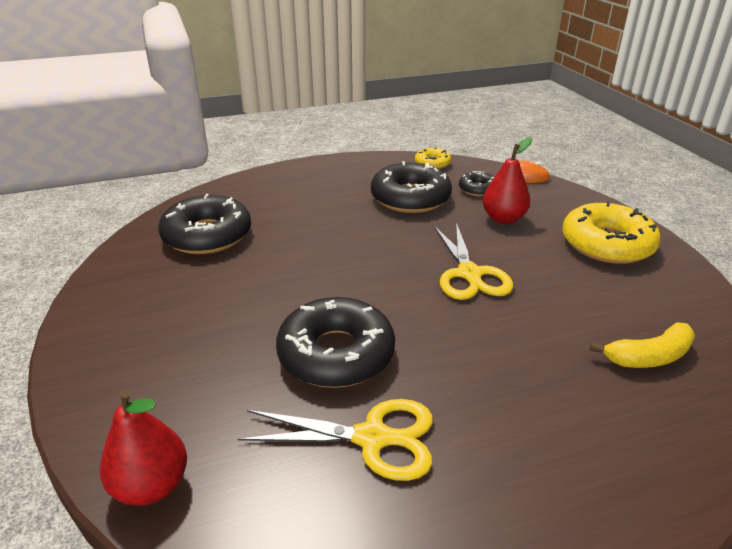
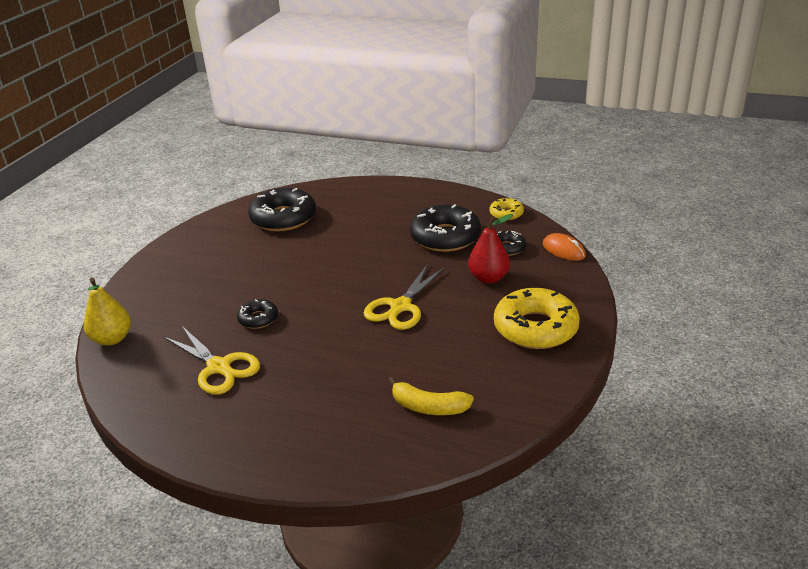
camera: 40 degrees right, 0 degrees up
red pear [100,389,187,506] -> yellow pear [84,278,131,346]
black donut [276,297,395,388] -> black donut [237,299,278,329], size x0.50

